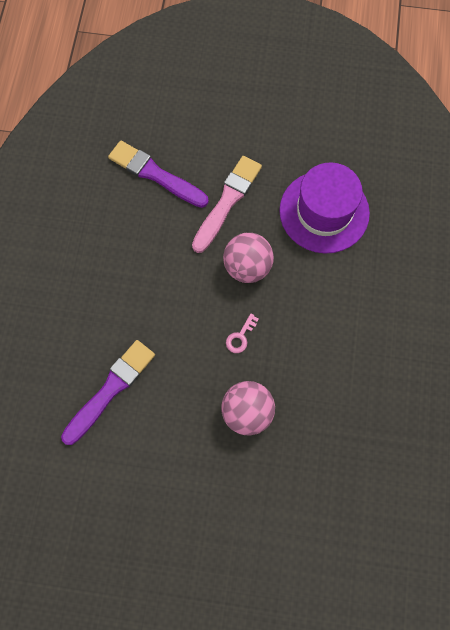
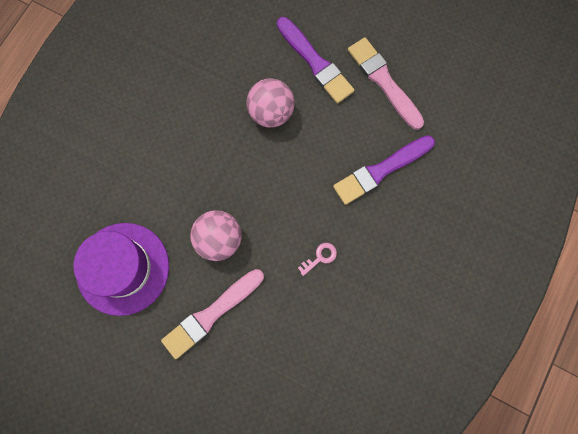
camera: 160 degrees left, 5 degrees up
purple brush [108,141,209,208] -> purple brush moved to [277,17,354,104]
pink key [226,314,259,353] -> pink key moved to [298,243,337,276]
none -> pink brush [348,37,424,130]

